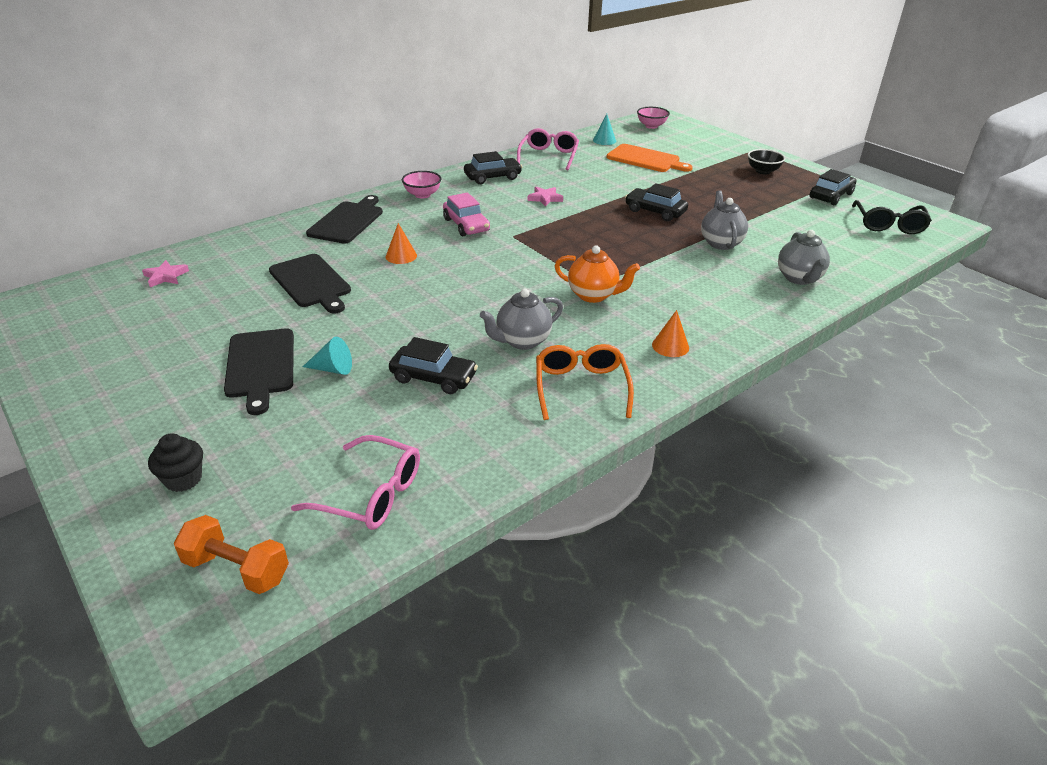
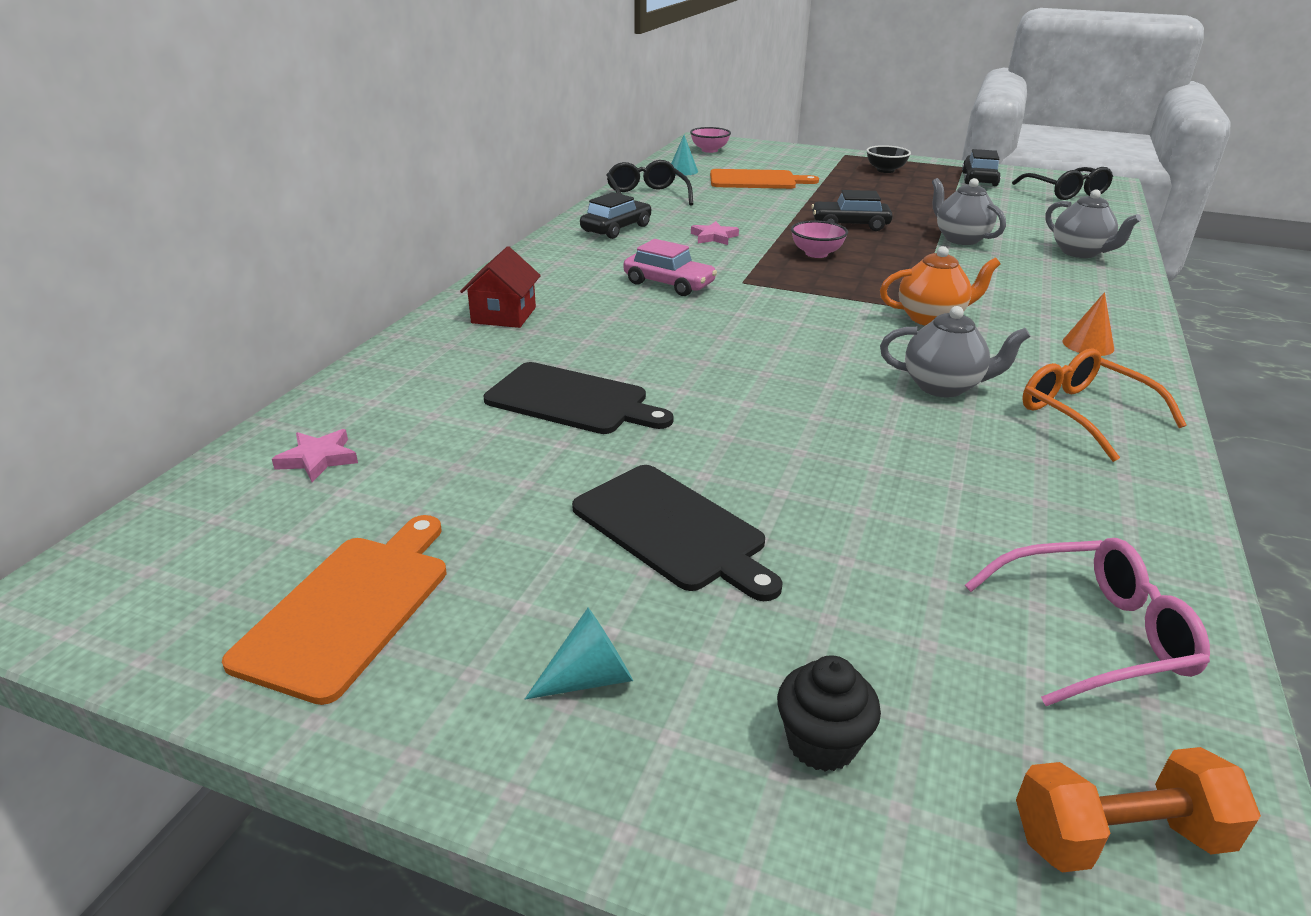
camera: 30 degrees left, 5 degrees down
turquoise cone [303,337,352,375] -> turquoise cone moved to [525,608,633,699]
black cutting board [306,195,383,244] -> red house [460,246,541,328]
orange cone [386,223,417,264] -> none
black car [389,337,478,394] -> none
pink bowl [402,171,442,198] -> pink bowl moved to [791,221,848,258]
grey teapot [480,289,563,350] -> grey teapot turned 105 degrees counterclockwise [880,306,1030,398]
pink glasses [517,128,579,170] -> black glasses [607,160,693,205]
none -> orange cutting board [222,515,446,705]

